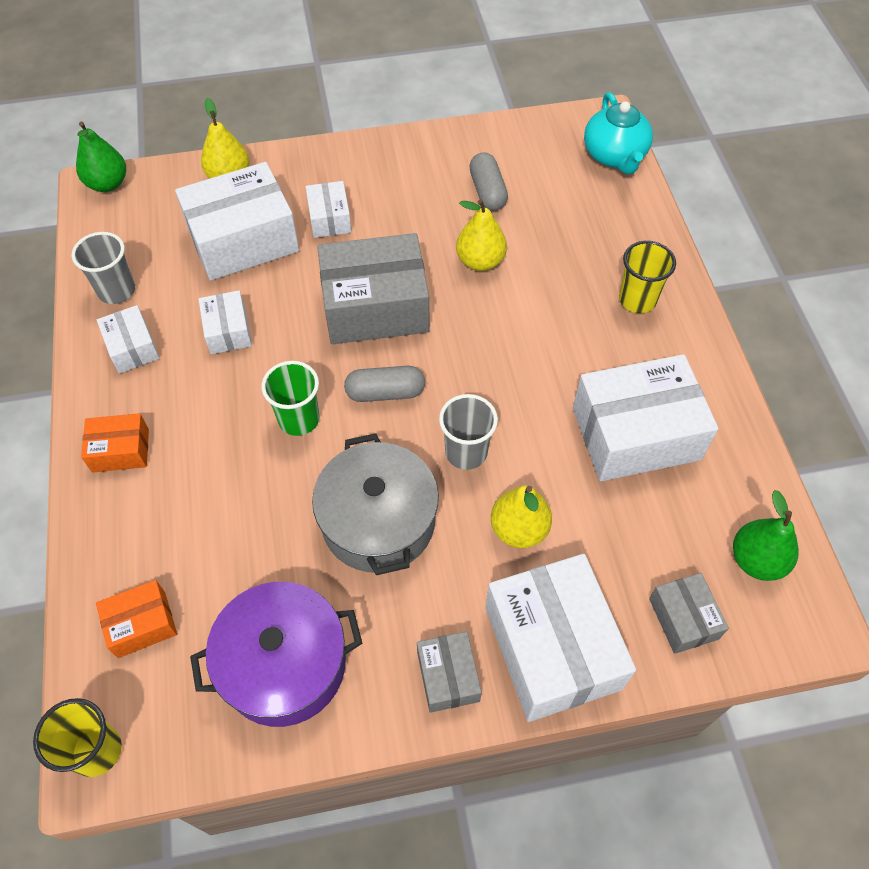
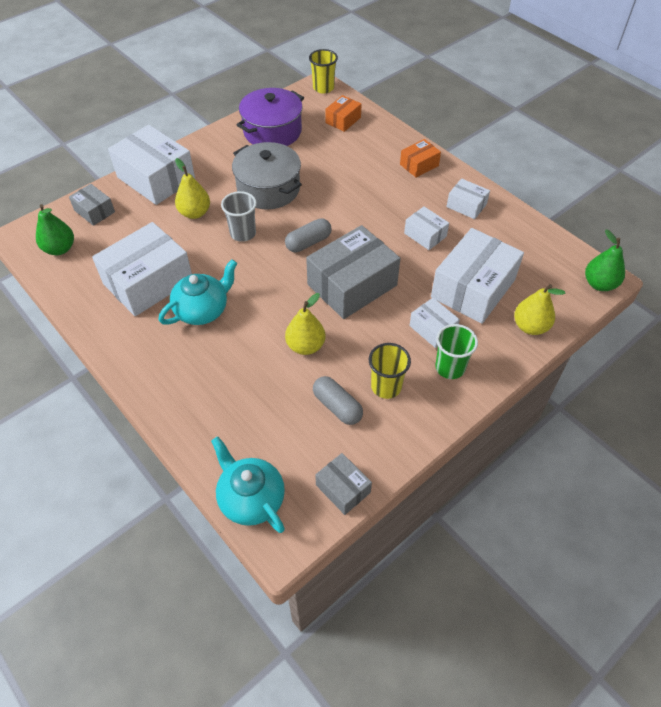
camera: 150 degrees right, 5 degrees down
grey cup [72,232,135,304] -> none
green cup [261,361,319,436] -> green cup moved to [435,324,478,379]
grey box [417,631,482,713] -> grey box moved to [315,453,372,515]
yellow cup [619,241,676,313] -> yellow cup moved to [369,343,411,399]
none -> turquoise teapot [158,259,237,325]

